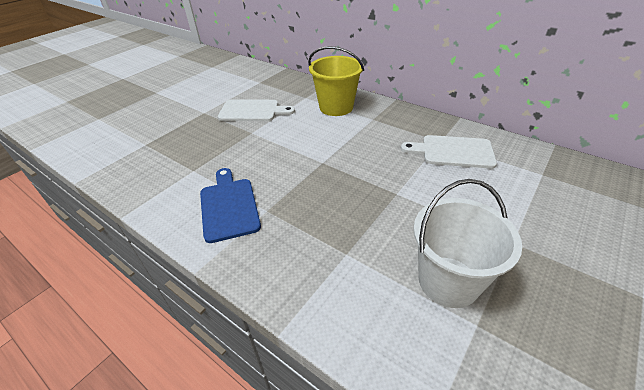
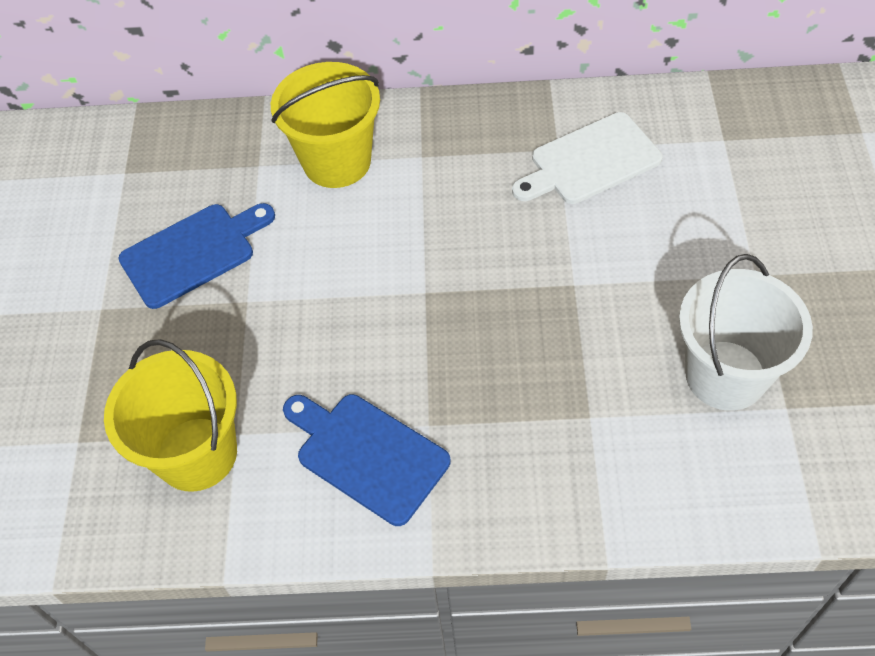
camera: 35 degrees left, 15 degrees up
white cutting board [218,99,295,121] -> blue cutting board [118,203,275,309]
none -> yellow bucket [104,339,237,492]

